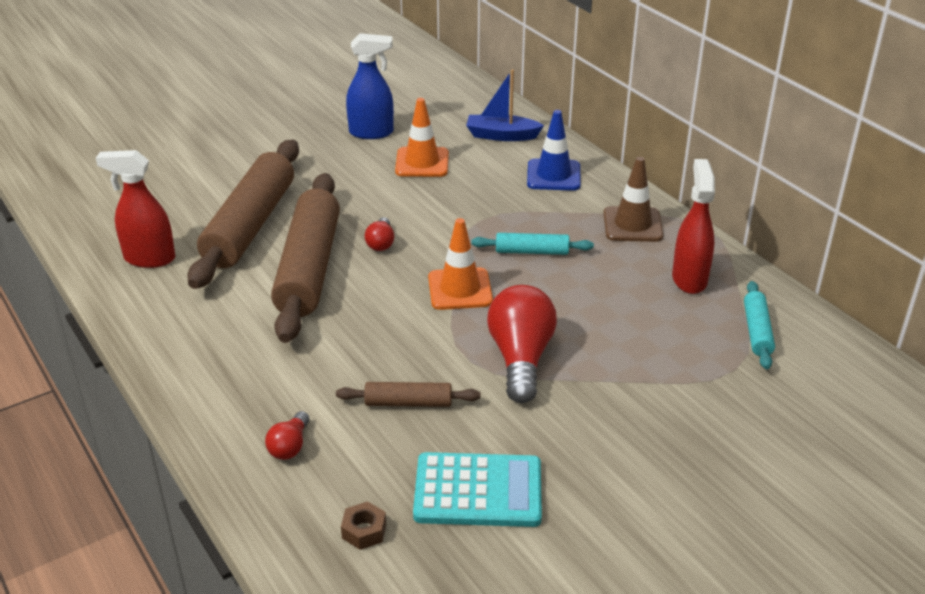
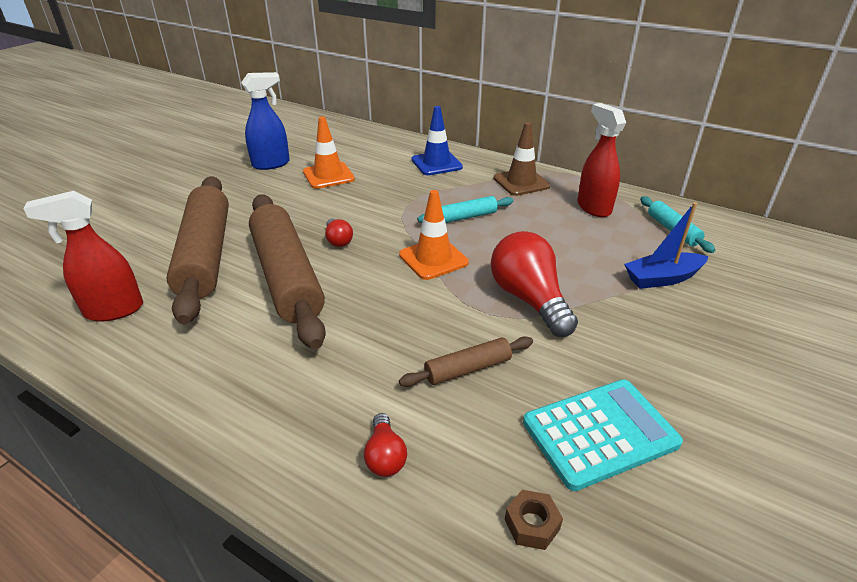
camera: 25 degrees left, 0 degrees up
blue boat [466,70,544,141] -> blue boat moved to [624,202,708,289]

